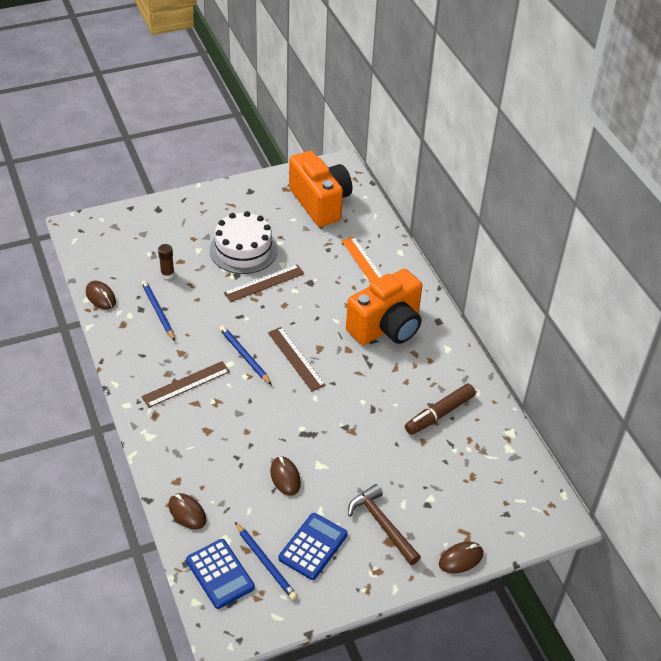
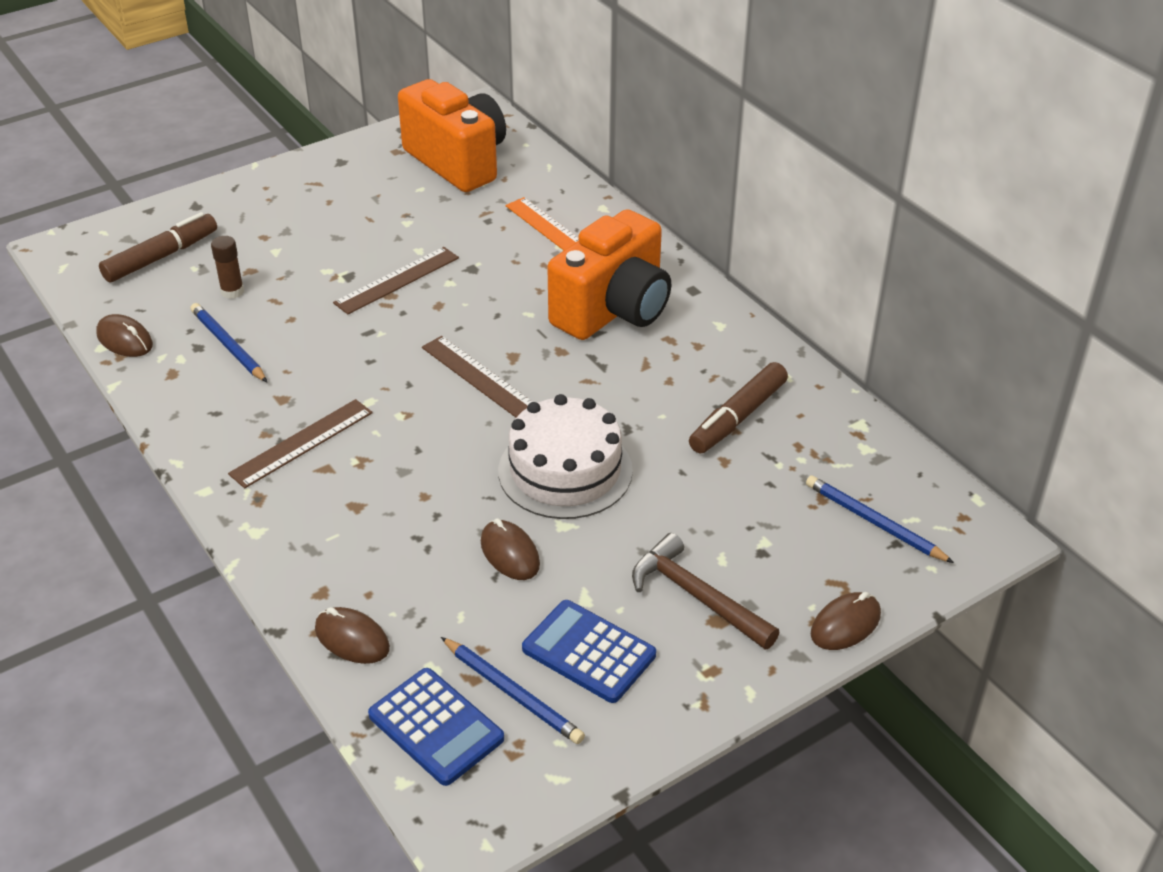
camera: 10 degrees left, 5 degrees down
white cake [210,211,278,274] -> white cake moved to [498,394,633,519]
blue pencil [219,325,272,385] -> blue pencil moved to [806,475,954,563]
blue calculator [279,513,348,580] -> blue calculator turned 75 degrees counterclockwise [522,600,656,703]
none -> brown marker [99,212,217,282]

